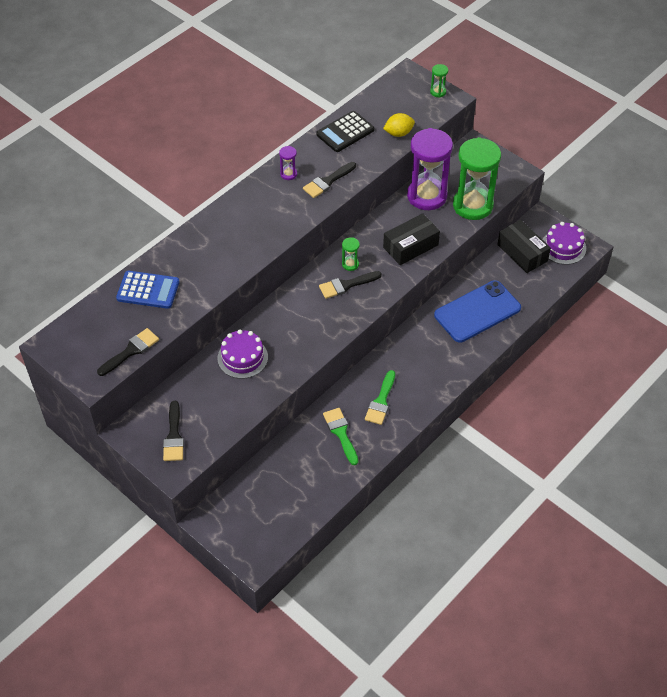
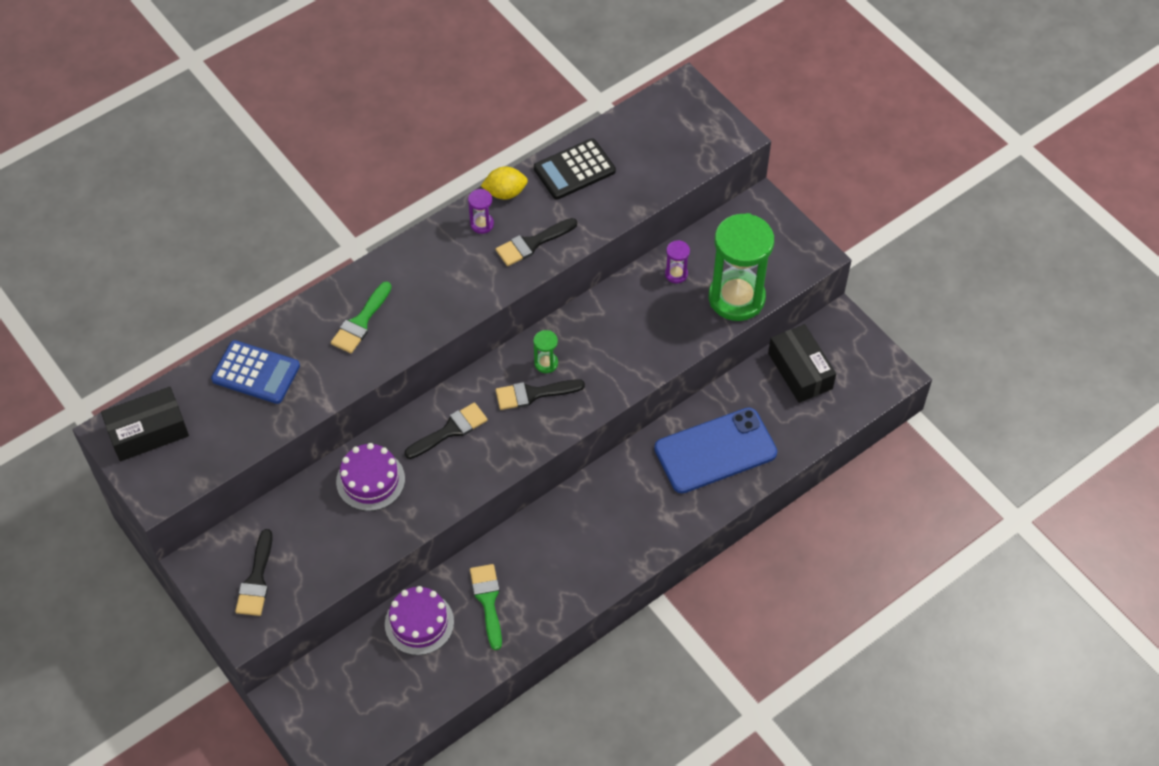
camera: 10 degrees right, 5 degrees up
black brush [97,328,159,376] -> black brush moved to [404,402,488,459]
green brush [365,370,395,425] -> green brush moved to [331,281,392,353]
yellow lemon [383,113,415,137] -> yellow lemon moved to [481,167,528,200]
black box [383,213,440,265] -> black box moved to [101,387,189,461]
purple hourglass [407,128,453,210] -> purple hourglass [665,240,690,283], size x0.41
green hourglass [430,64,448,98] -> none
purple cake [543,222,586,265] -> purple cake moved to [385,586,454,655]

